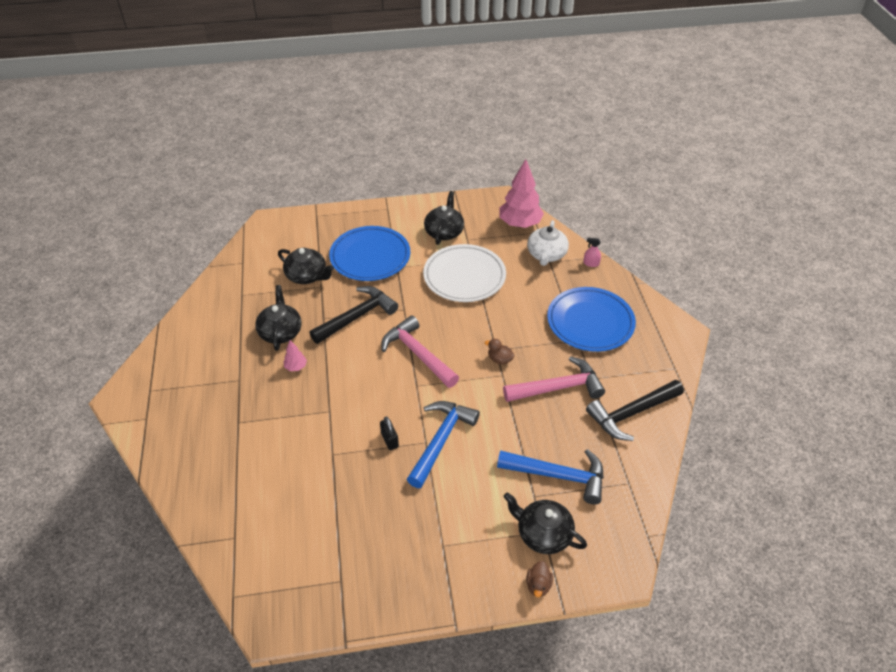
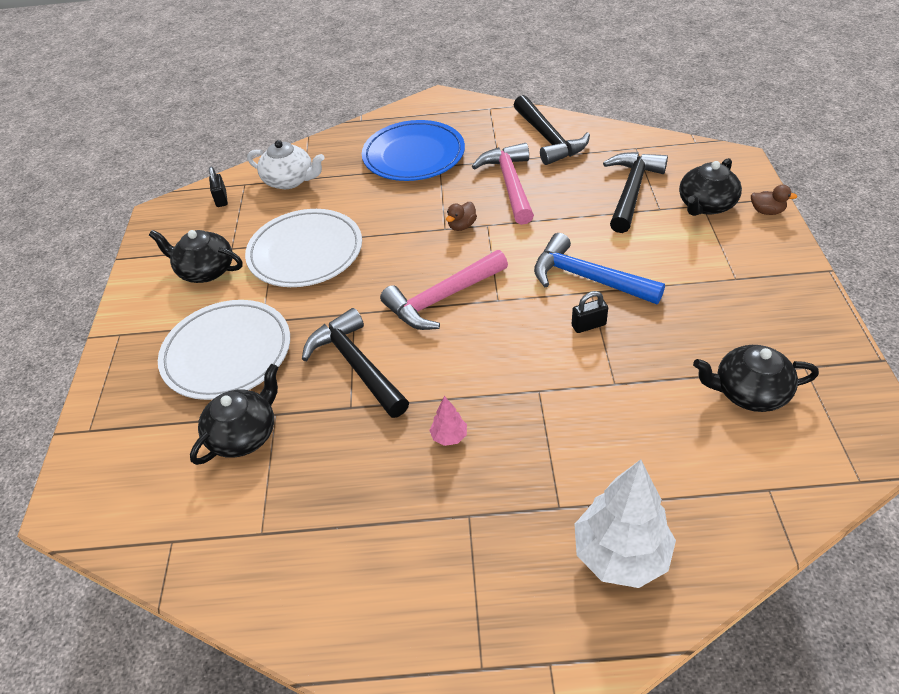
camera: 80 degrees left, 0 degrees up
black teapot [255,285,302,351] -> black teapot moved to [693,345,819,412]
blue plate [329,226,410,281] -> white plate [158,300,290,400]
blue hammer [497,449,604,504] -> black hammer [603,152,668,233]
pink tree [500,159,544,228] -> black padlock [209,167,228,207]
pink spray bottle [583,238,601,267] -> none
none -> white tree [574,459,676,588]

